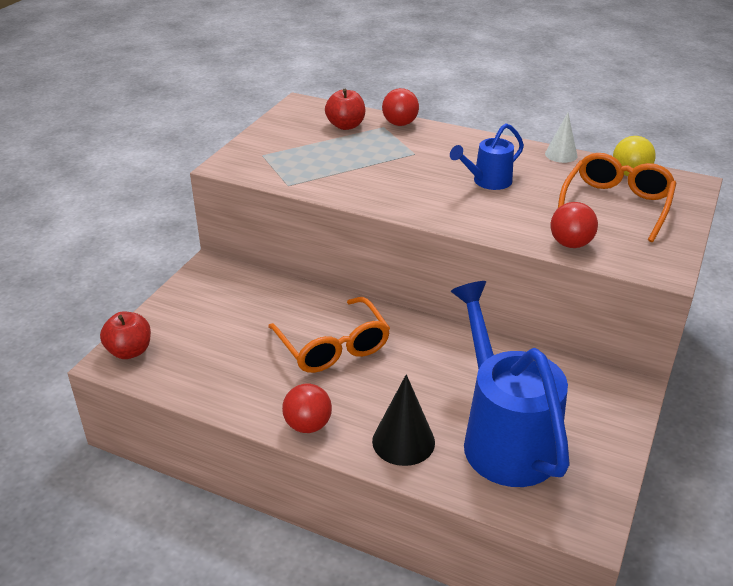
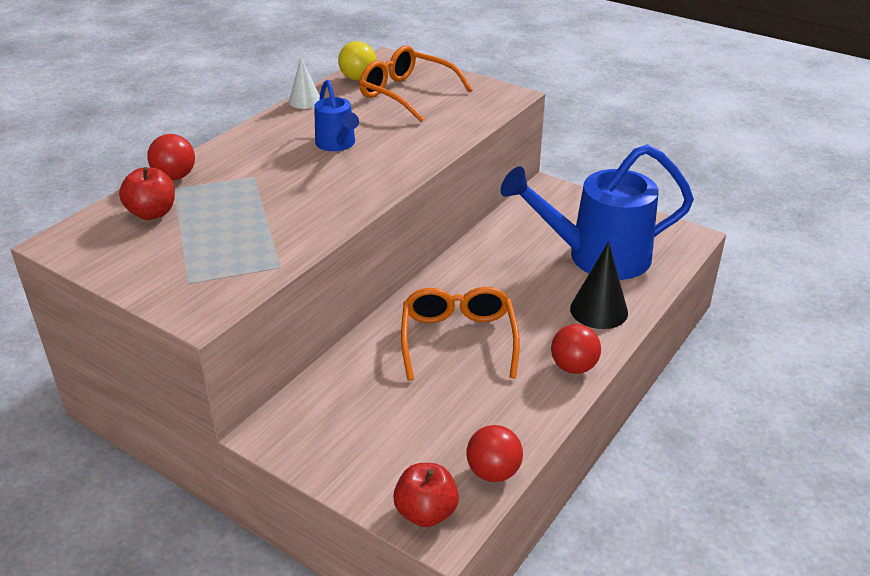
camera: 80 degrees left, 0 degrees up
orange glasses [268,297,390,373] -> orange glasses turned 75 degrees counterclockwise [401,287,520,381]
red ball [550,202,598,248] -> red ball moved to [466,425,523,482]

